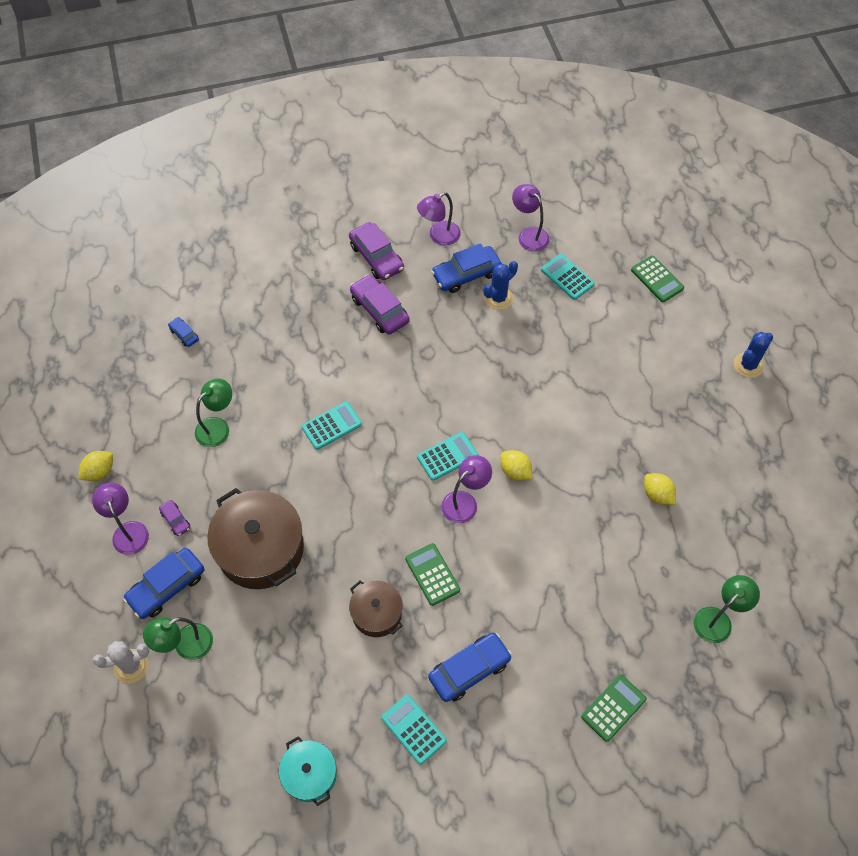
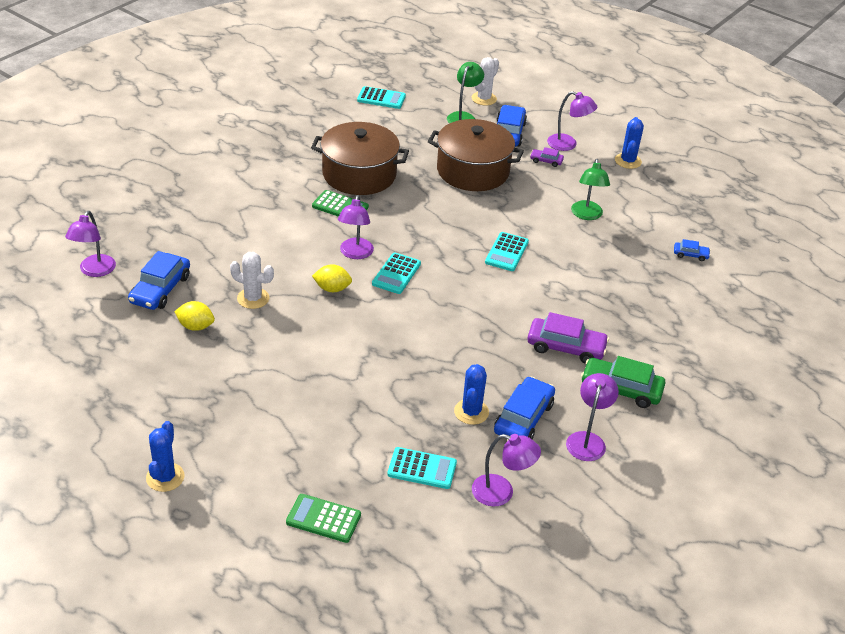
camera: 140 degrees right, 20 degrees down
yellow lemon [79,451,113,481] -> blue cactus [615,117,644,169]
turquoise pot [279,736,337,806] -> none
purple car [349,222,404,280] -> green car [581,356,665,408]
brown pot [349,580,403,637] -> brown pot [311,122,409,195], size x1.79
turquoise calculator [381,695,447,765] -> turquoise calculator moved to [357,86,406,109]
blue car [428,633,512,702] -> blue car moved to [128,251,190,310]
green calculator [581,674,647,742] -> none
green lamp [694,575,760,643] -> purple lamp [65,211,116,277]
none -> white cactus [230,252,274,309]

